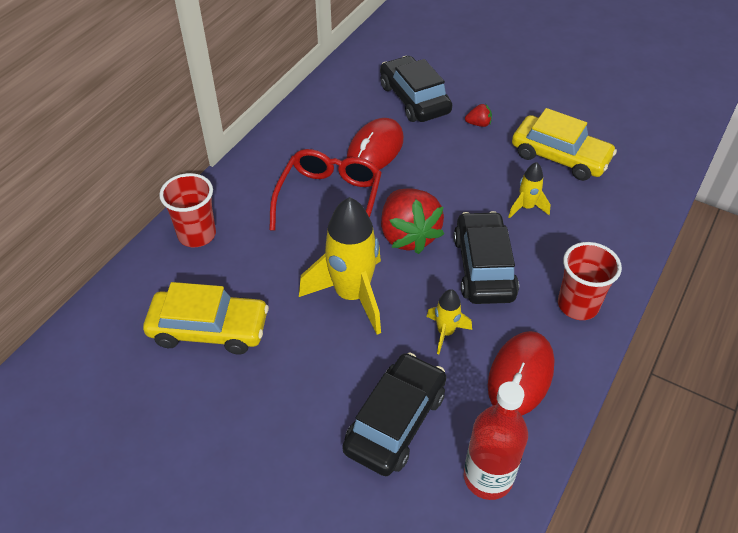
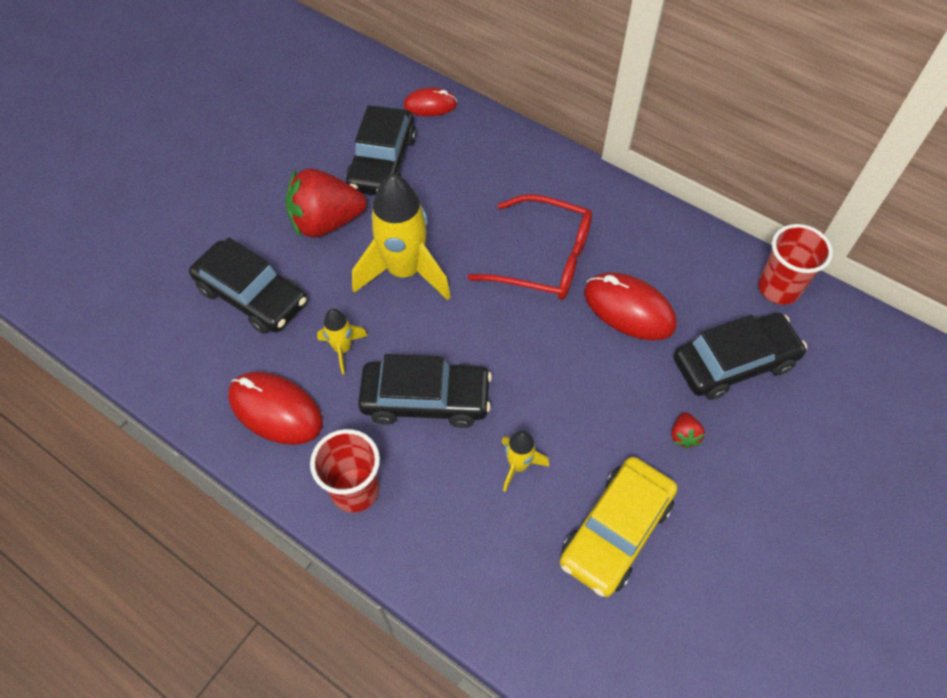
camera: 95 degrees right, 10 degrees up
yellow car [143,282,269,354] -> black car [346,105,416,195]
red cup [159,173,216,247] -> red cup moved to [758,224,833,305]
red strawberry [381,188,444,254] -> red strawberry moved to [285,169,366,238]
red bottle [464,381,528,500] -> none
none -> red mouse [404,87,457,116]

